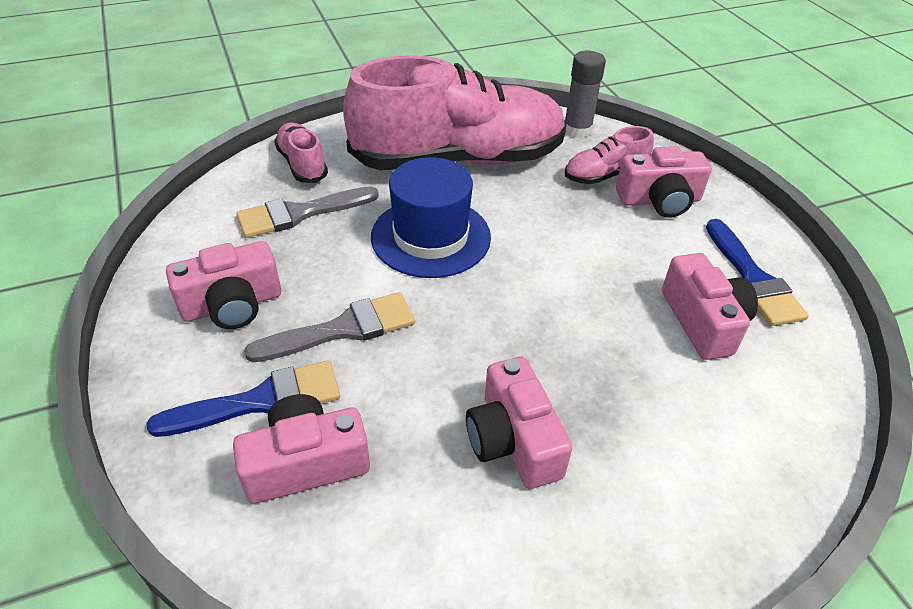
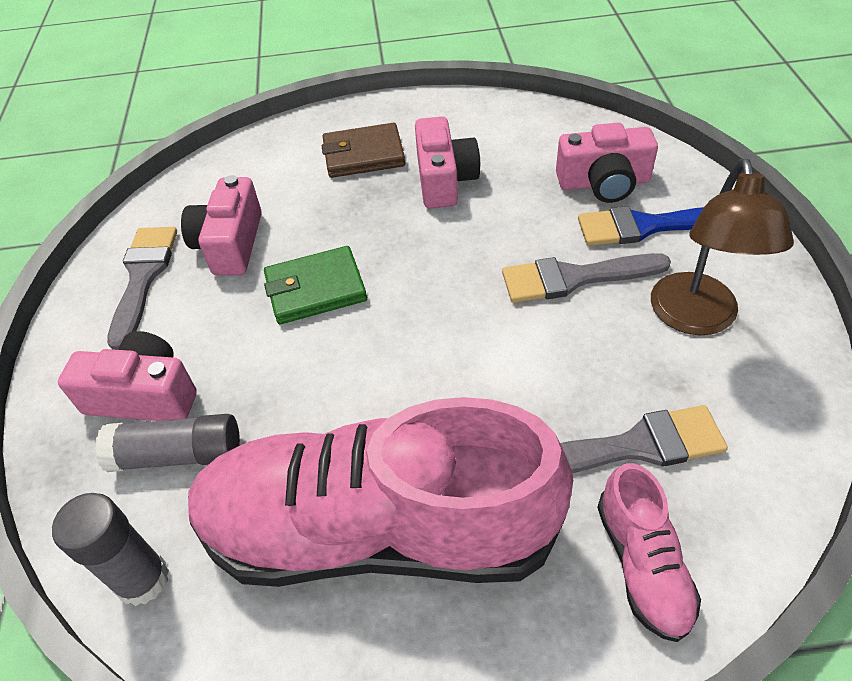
camera: 160 degrees left, 5 degrees up
pink camera [166,241,281,329] -> brown lamp [651,159,794,335]
blue hat [371,157,491,278] -> none
pink shoe [565,126,654,184] -> grey glue stick [95,414,240,472]
blue brush [706,219,809,326] -> grey brush [107,227,177,350]
none -> green wallet [264,246,367,324]
none -> brown wallet [322,123,405,178]

